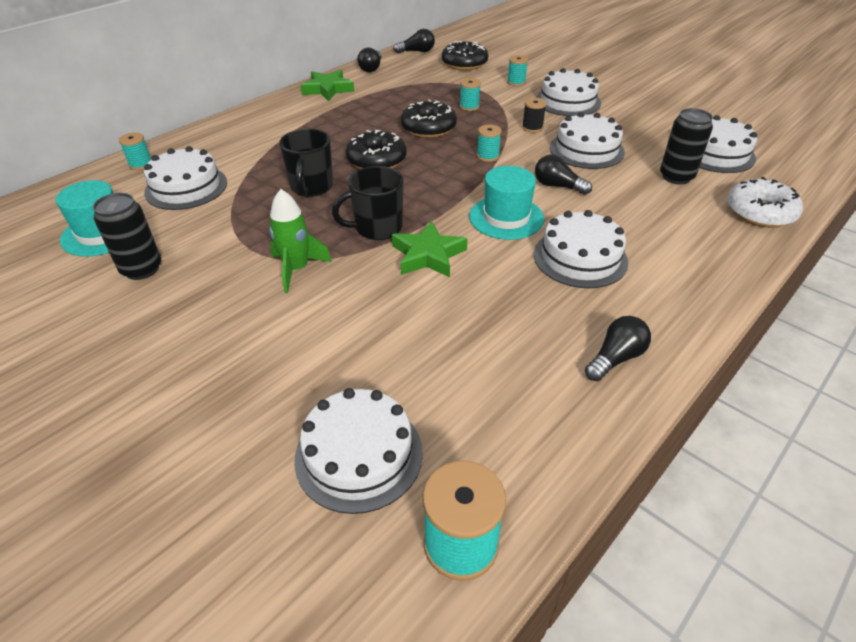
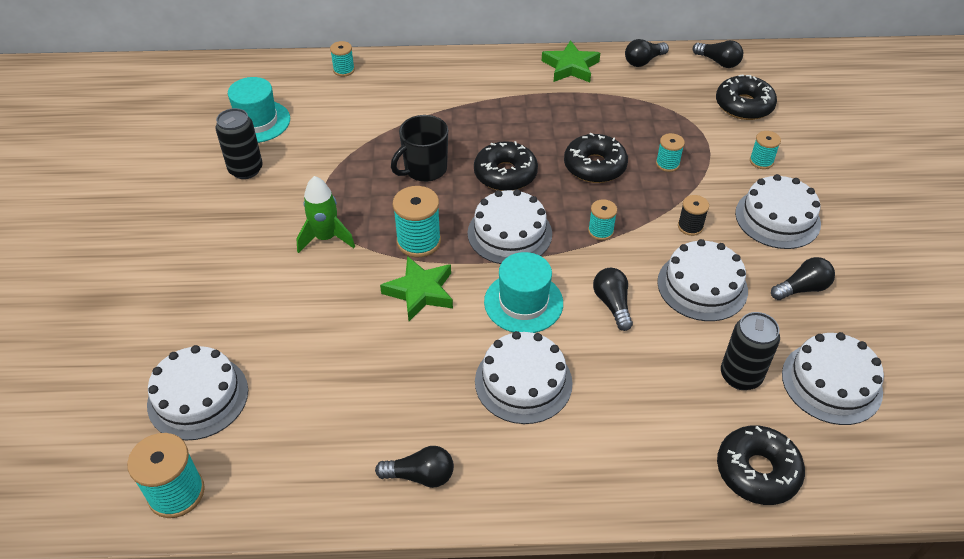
camera: 45 degrees right, 5 degrees up
white cake [144,146,227,210] -> white cake moved to [468,189,552,264]
black mug [332,166,403,240] -> turquoise spool [393,186,441,257]
white donut [727,177,803,228] -> black donut [717,425,805,505]
none -> black light bulb [771,257,835,300]

